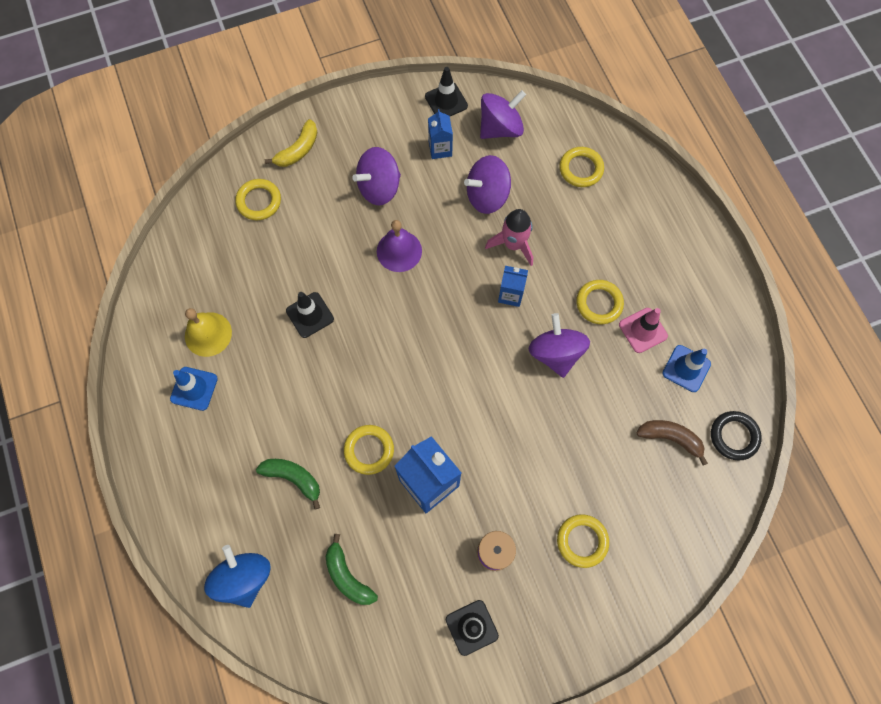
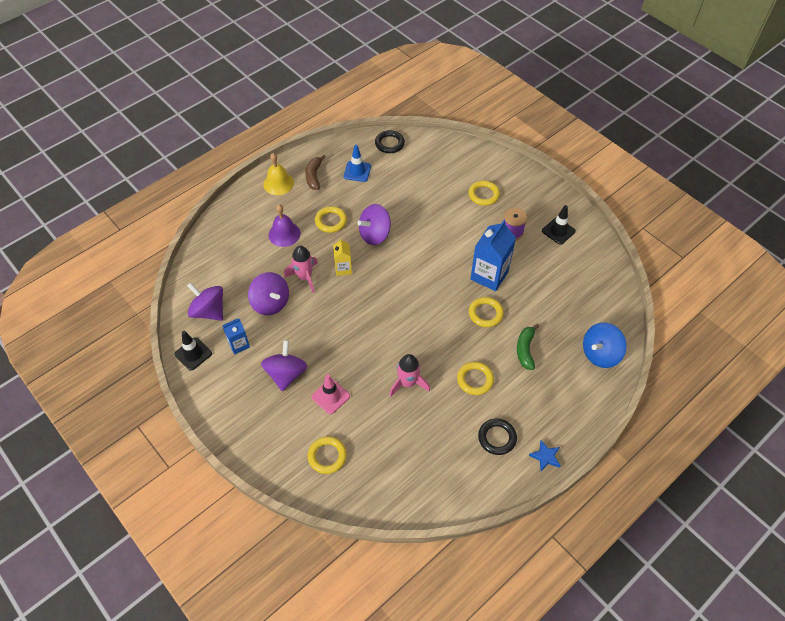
camera: 110 degrees left, 15 degrees down
blue traffic cone [170,367,218,411] -> black ring [478,419,517,455]
yellow bell [185,308,232,357] -> yellow bell moved to [263,153,294,195]
yellow banana [265,119,317,167] -> none
black traffic cone [286,292,334,338] -> pink rocket [389,354,430,397]
green banana [326,534,378,605] -> none
purple spinning top [352,147,401,205] -> purple spinning top turned 120 degrees counterclockwise [261,340,308,391]
purple bell [377,220,422,272] -> purple bell moved to [269,204,301,247]
blue carton [498,266,528,307] -> yellow carton [333,238,352,276]
yellow ring [559,147,604,187] -> yellow ring moved to [457,362,494,395]
pink traffic cone [619,308,668,353] -> pink traffic cone moved to [311,374,350,414]
brown banana [637,420,708,465] -> brown banana moved to [305,155,326,190]
none -> blue star [529,440,561,471]

